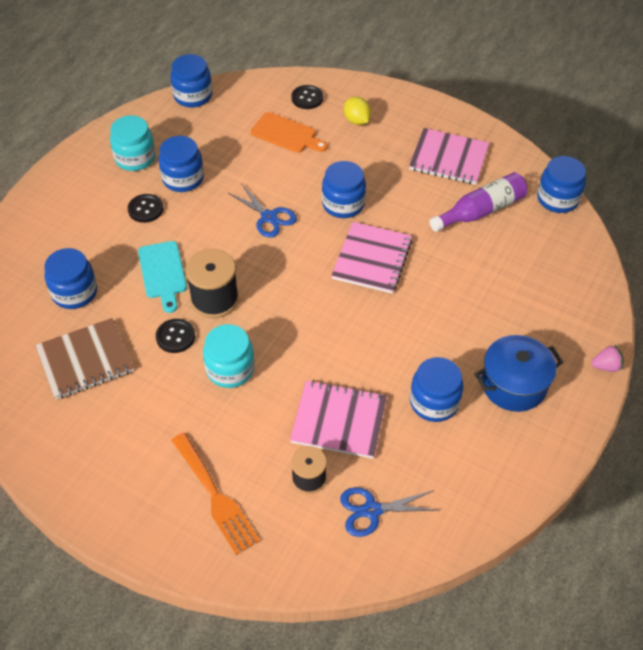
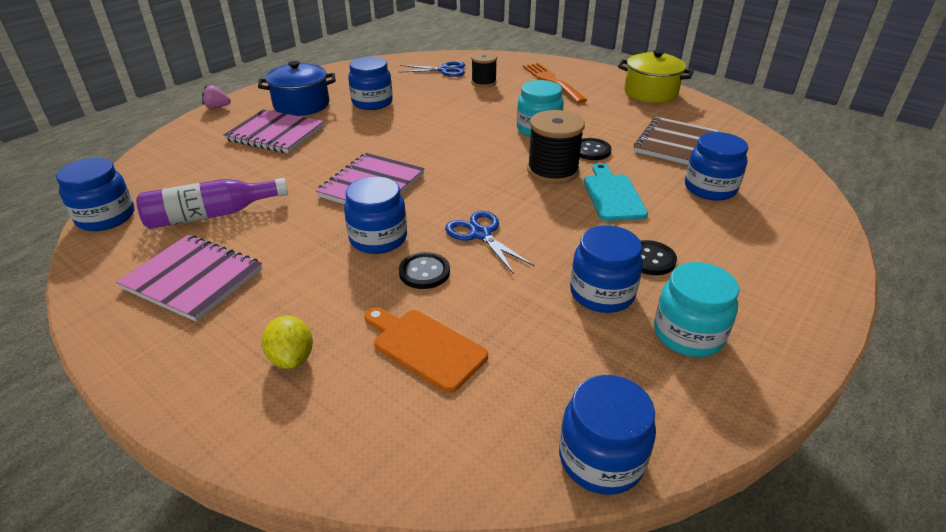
camera: 170 degrees left, 15 degrees down
brown notebook [35,318,134,400] -> brown notebook turned 45 degrees counterclockwise [634,117,719,165]
pink notebook [290,380,387,459] -> pink notebook moved to [223,109,324,153]
black button [291,85,323,109] -> black button moved to [399,252,450,289]
none -> yellow pot [618,50,694,103]

